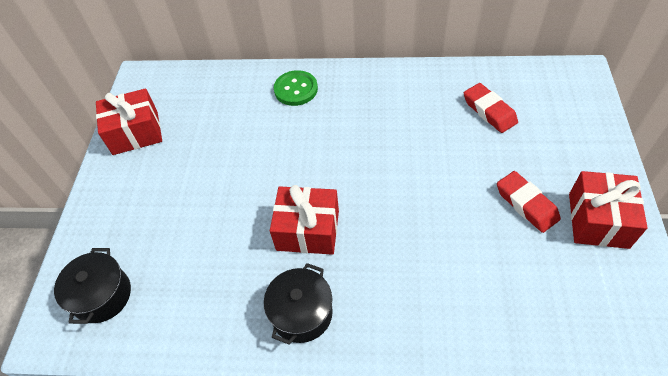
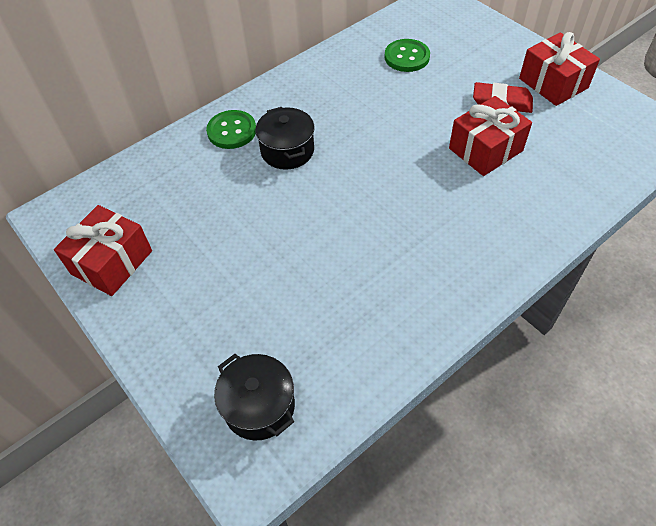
camera: 45 degrees left, 0 degrees up
black pot [264,263,333,345] -> black pot moved to [255,107,315,170]
red gift [270,185,339,255] -> red gift moved to [449,96,532,176]
red eraser [464,83,518,133] -> green button [385,39,430,72]

